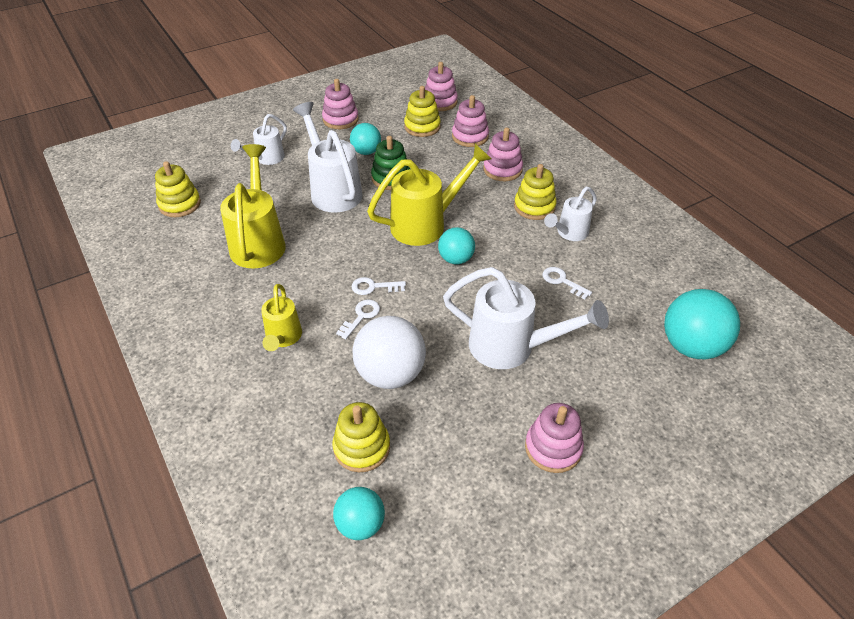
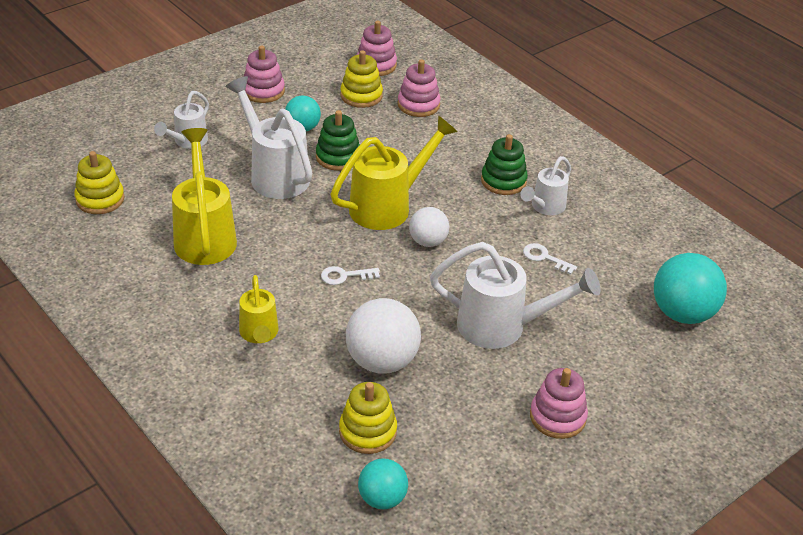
camera: 10 degrees left, 5 degrees down
white key [336,300,380,339] -> none
turquoise ball [438,227,475,265] -> white ball [409,207,449,247]
pink stacking toy [483,127,523,181] -> none
yellow stacking toy [514,164,557,220] -> green stacking toy [481,134,528,195]

